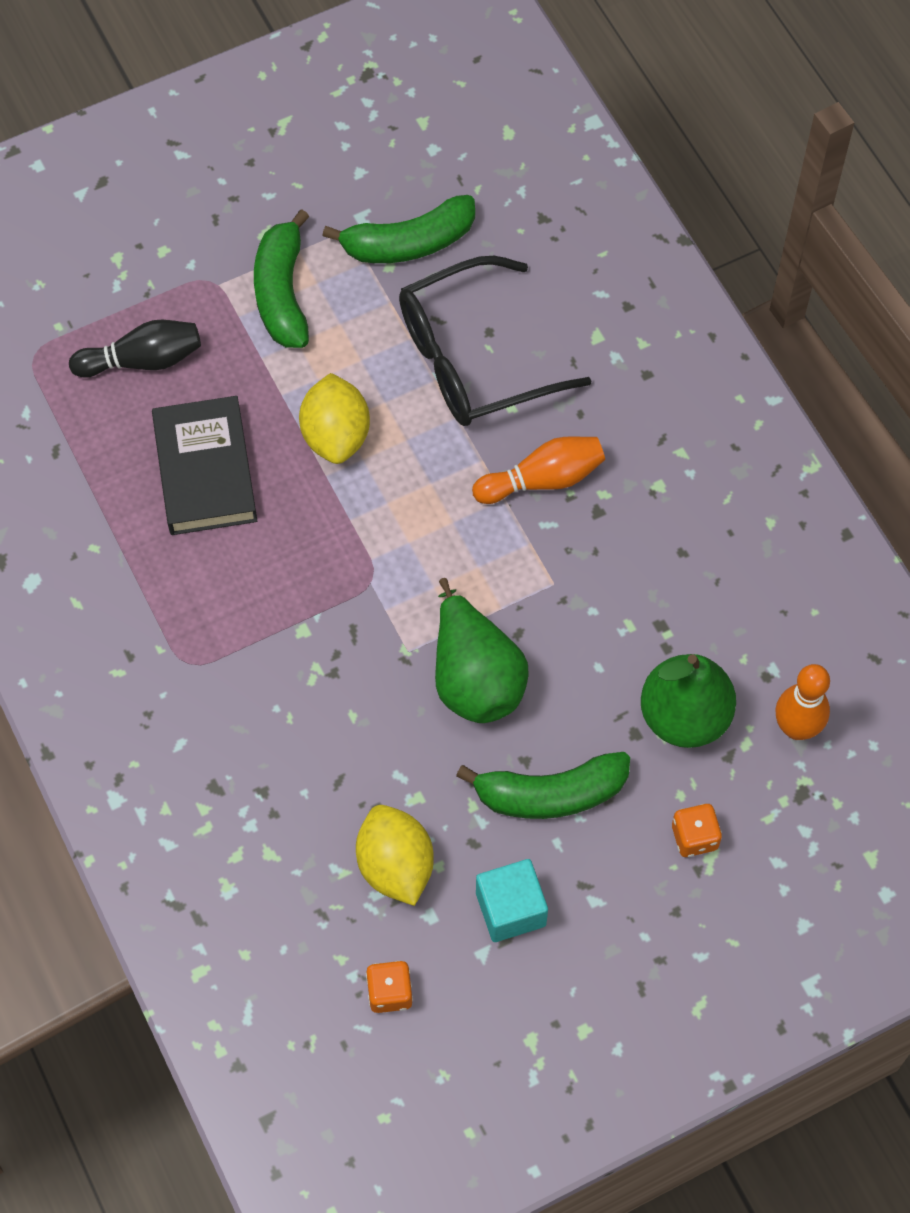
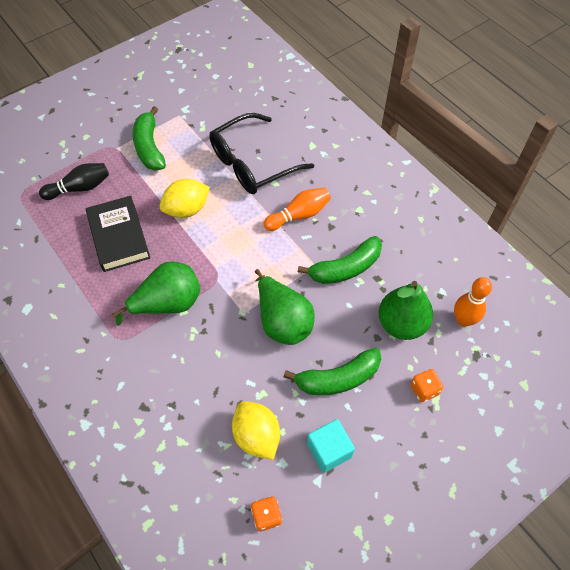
camera: 10 degrees left, 5 degrees down
yellow lemon [299,373,370,464] -> yellow lemon turned 75 degrees clockwise [160,179,210,218]
green banana [322,195,475,263] -> green banana moved to [298,236,382,284]
none -> green pear [112,261,200,326]

